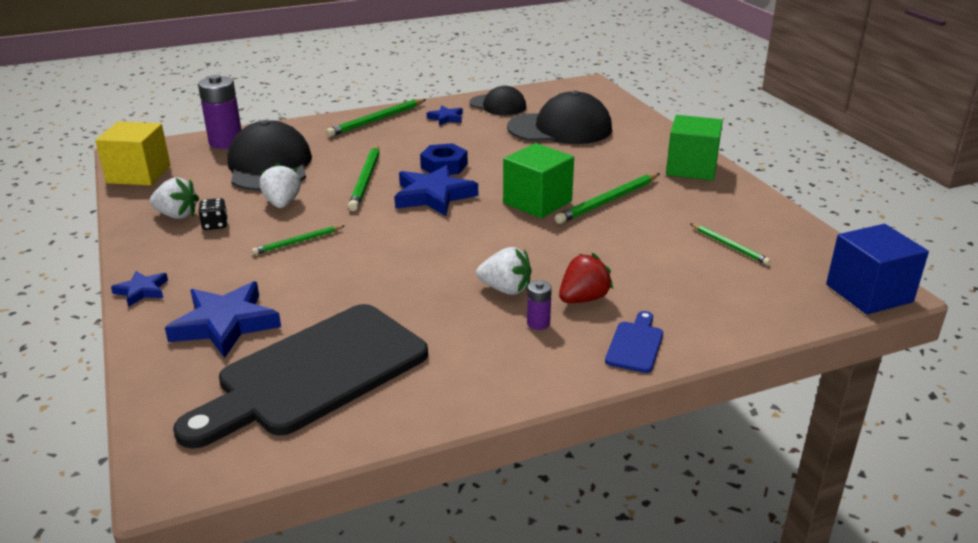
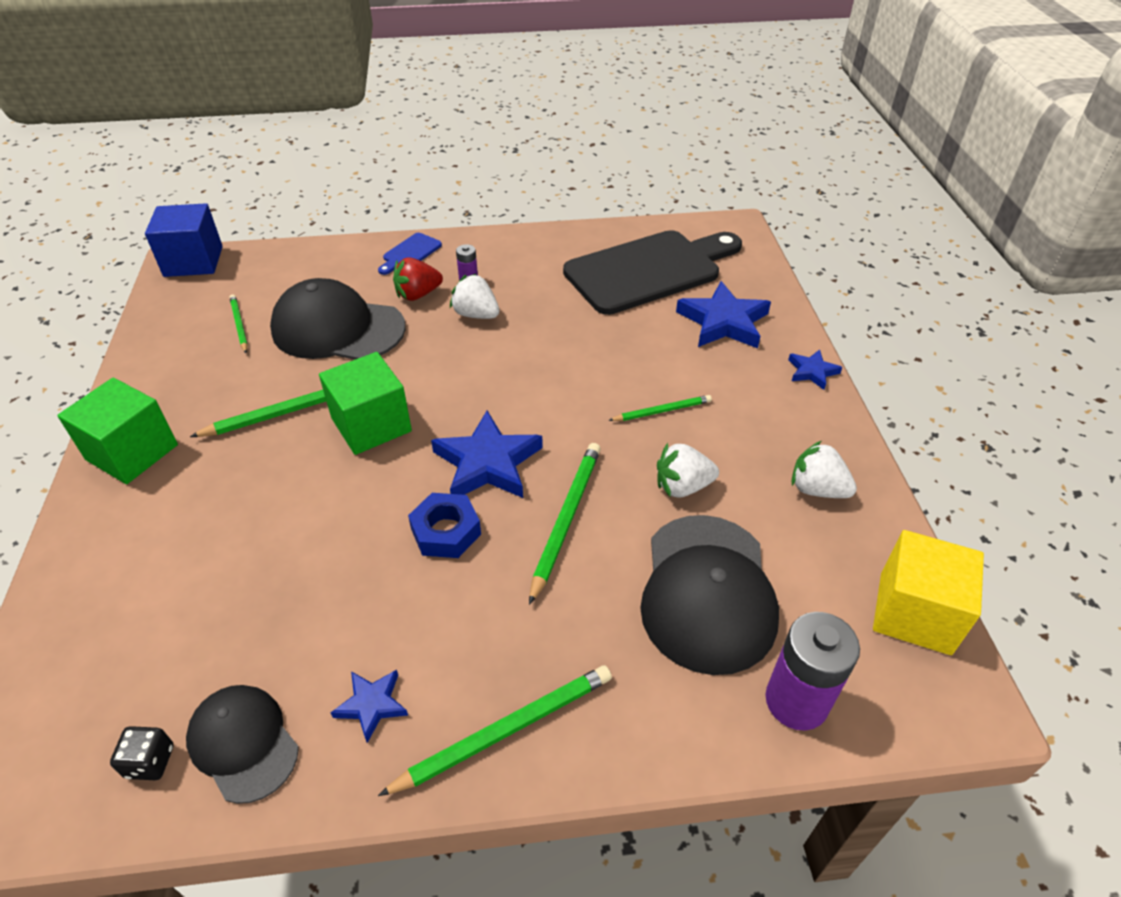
camera: 165 degrees left, 15 degrees up
black dice [199,198,228,230] -> black dice moved to [110,726,174,780]
white strawberry [260,162,301,208] -> white strawberry turned 75 degrees clockwise [657,443,719,498]
black cap [507,91,612,144] -> black cap moved to [270,278,406,360]

